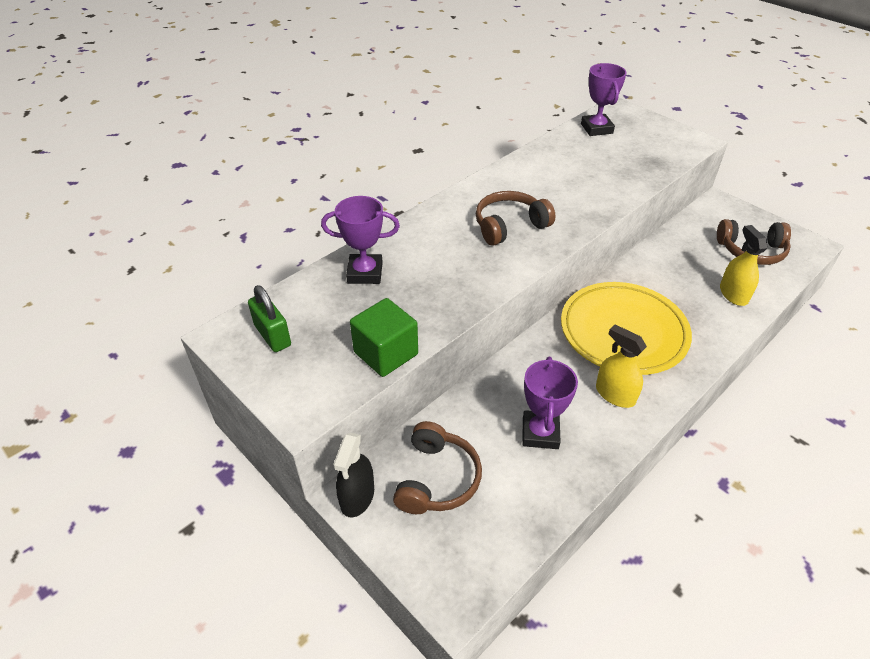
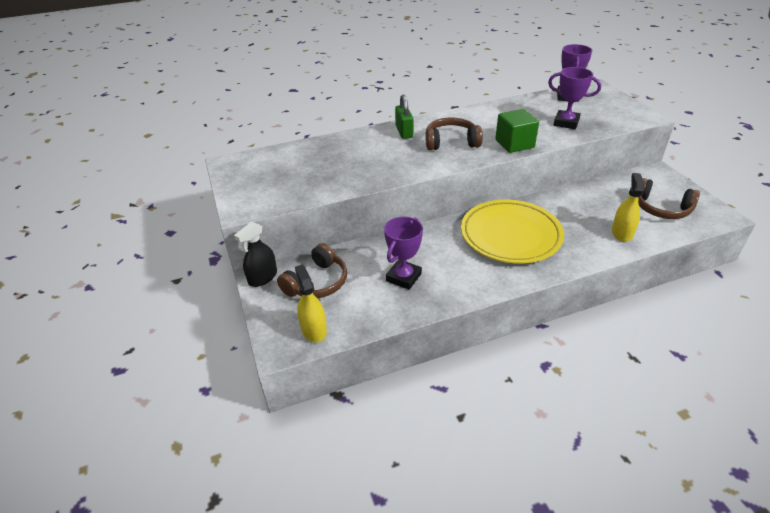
camera: 25 degrees right, 5 degrees down
green padlock [248,285,291,352] -> green padlock moved to [395,94,413,139]
purple trophy [321,196,400,284] -> purple trophy moved to [548,67,601,129]
green cube [350,298,418,377] -> green cube moved to [495,109,539,153]
yellow spray bottle [596,324,647,408] -> yellow spray bottle moved to [295,265,327,343]

